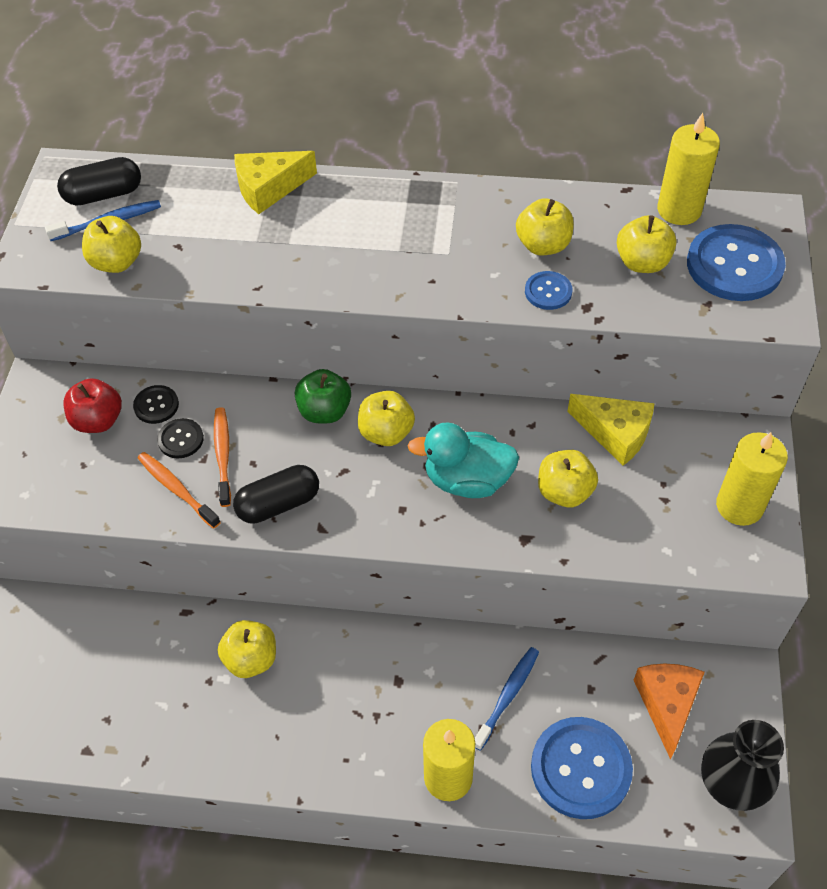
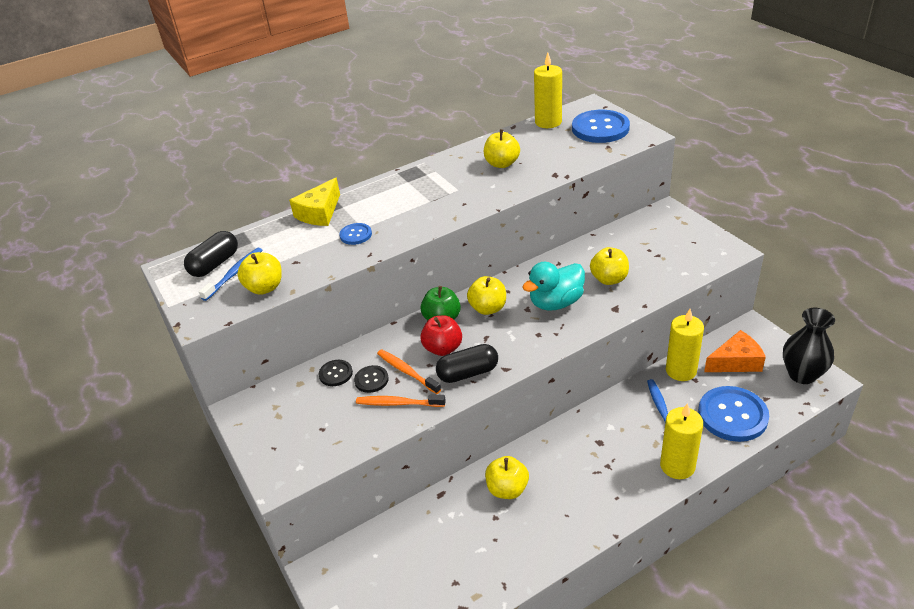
camera: 35 degrees left, 15 degrees down
red apple [64,378,122,433] -> red apple moved to [420,316,462,356]
black capsule [233,465,319,524] -> black capsule turned 45 degrees clockwise [436,344,498,383]
blue button [525,271,572,310] -> blue button moved to [339,223,372,245]
yellow cheese [567,394,655,466] -> none
yellow apple [617,215,677,273] -> none
orange cheese [634,664,705,759] -> orange cheese turned 105 degrees clockwise [704,330,766,372]
yellow candle [716,432,788,526] -> yellow candle moved to [666,309,704,381]

